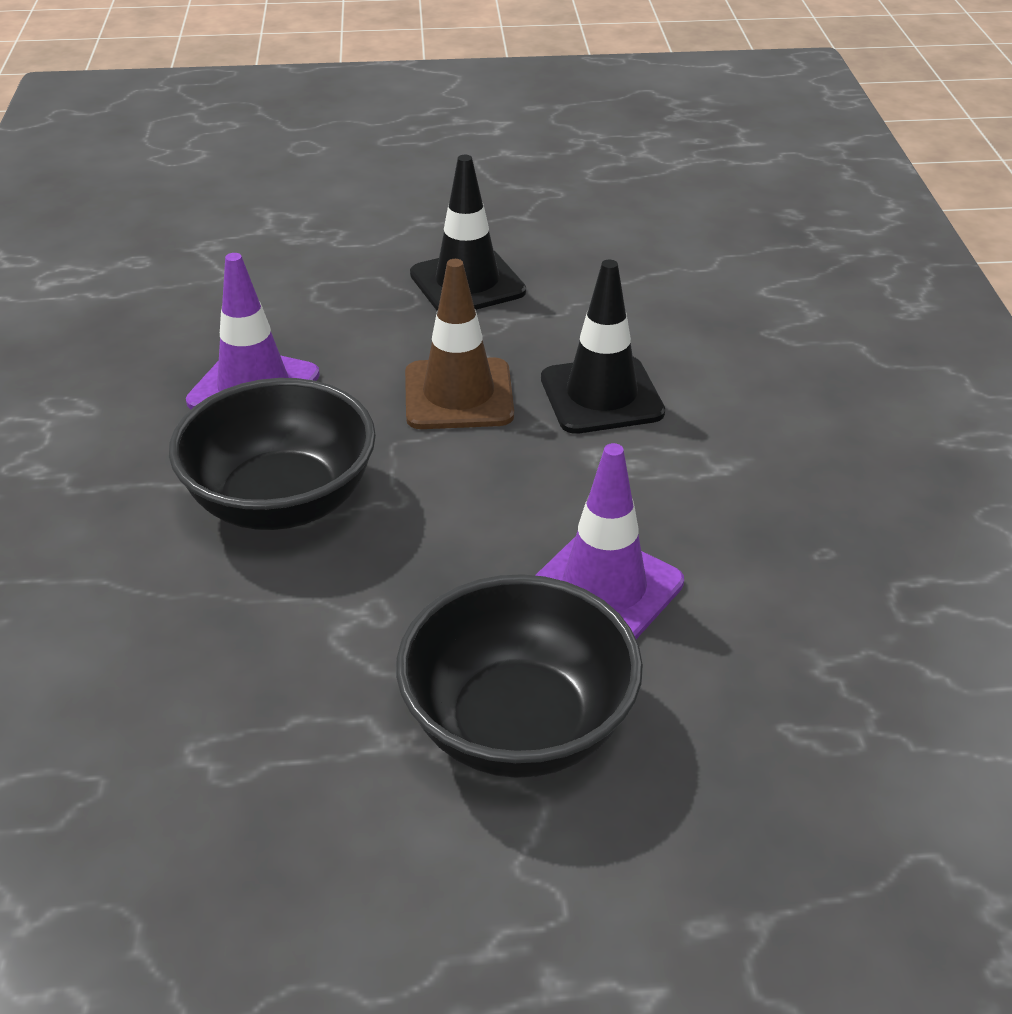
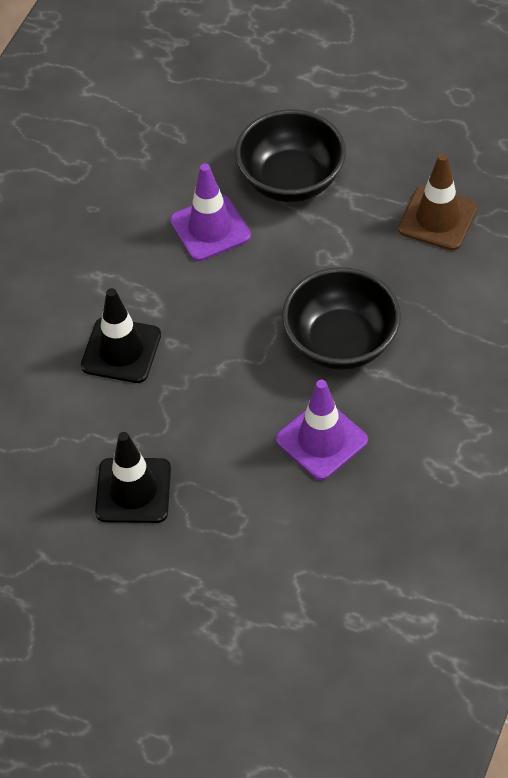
camera: 150 degrees left, 15 degrees up
brown traffic cone [405,259,514,429] -> brown traffic cone moved to [398,153,477,250]

